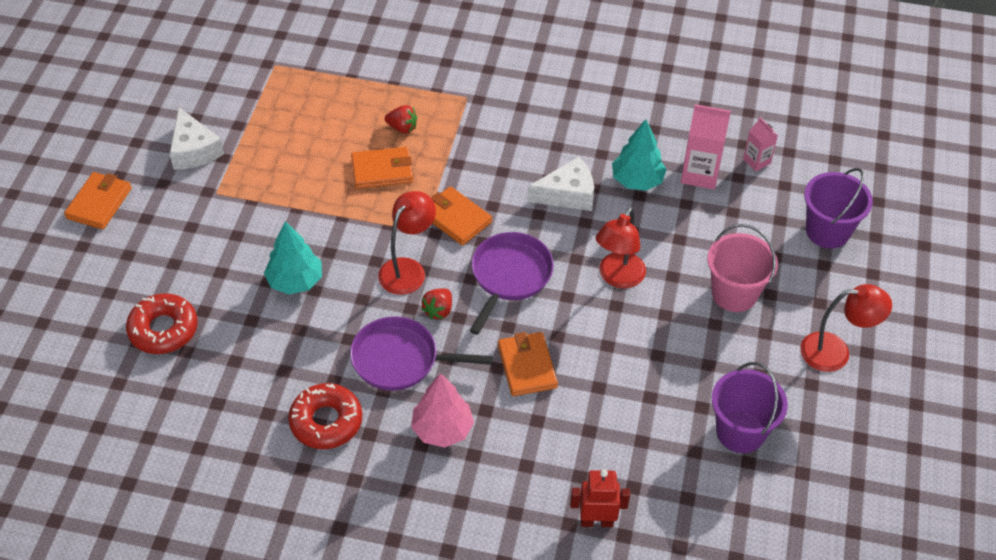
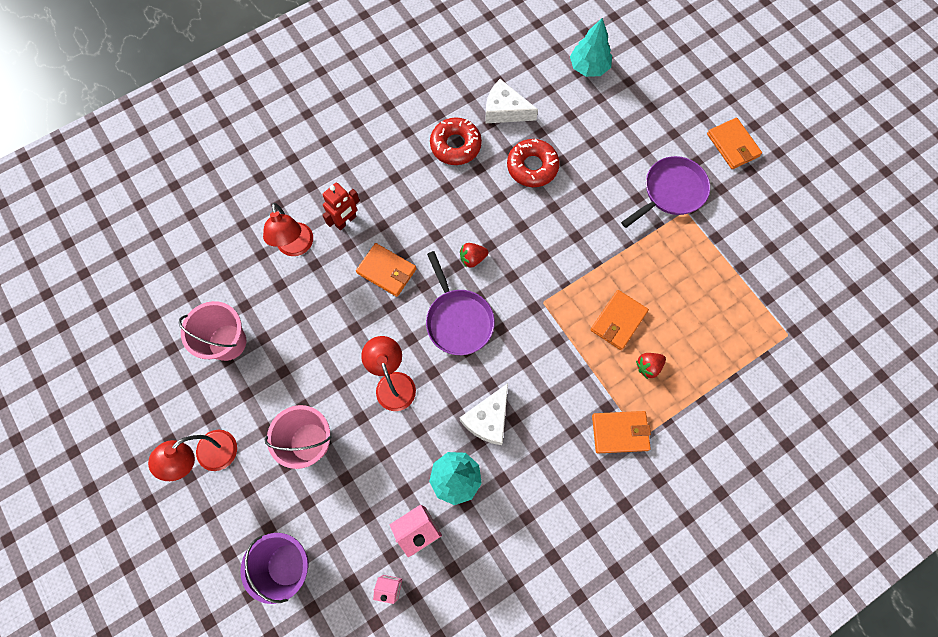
camera: 135 degrees right, 20 degrees up
red donut [126,293,198,354] -> red donut moved to [507,139,560,187]
white cheese [170,107,224,169] -> white cheese moved to [486,79,538,123]
turquoise tree [264,221,322,295] -> turquoise tree moved to [570,18,612,77]
purple pan [350,316,493,391] -> purple pan moved to [621,156,710,228]
red lamp [378,191,436,295] -> red lamp moved to [263,203,313,256]
pink tree [411,373,474,448] -> none
red strawberry [421,289,452,320] -> red strawberry turned 90 degrees counterclockwise [460,243,488,268]
orange wallet [431,186,492,245] -> orange wallet moved to [592,411,651,453]
red robot [570,469,630,527] -> red robot moved to [322,182,360,230]
purple bucket [712,362,788,453] -> pink bucket [179,301,246,361]

